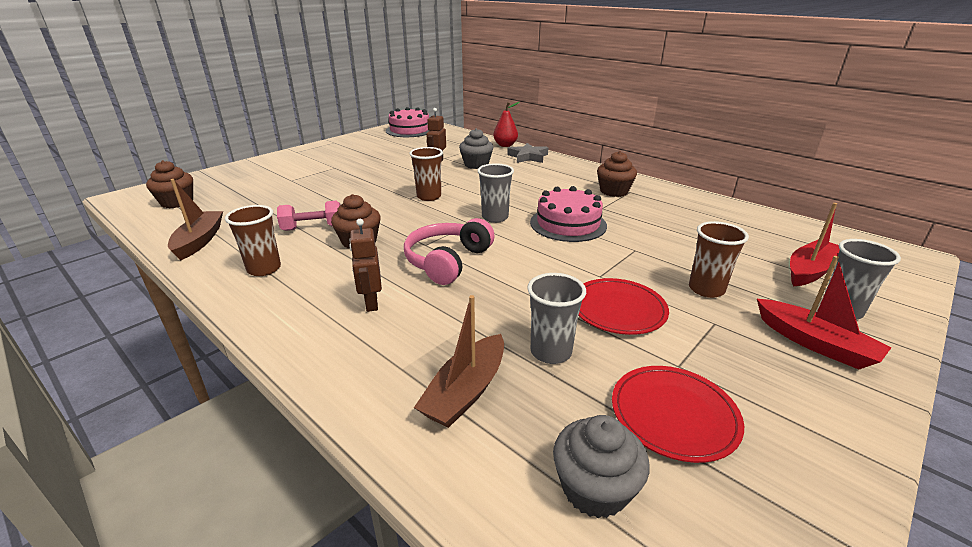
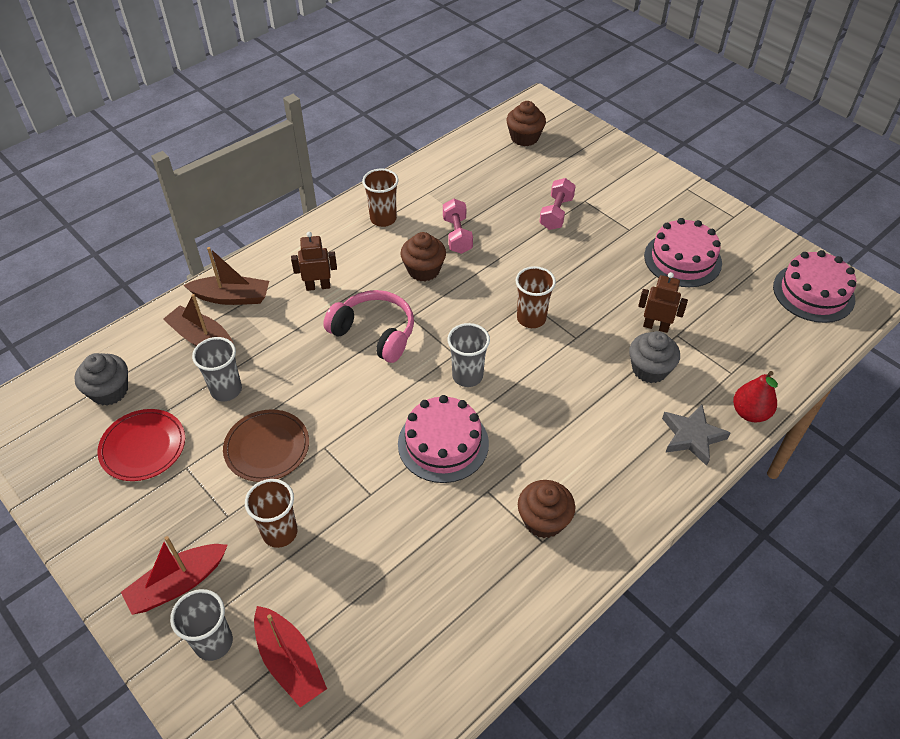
camera: 95 degrees right, 20 degrees up
brown boat [168,179,223,260] -> brown boat moved to [184,247,269,305]
red plate [578,278,669,335] -> brown plate [223,409,309,482]
none -> pink dumbbell [539,178,576,230]
none -> pink cake [644,218,722,287]

